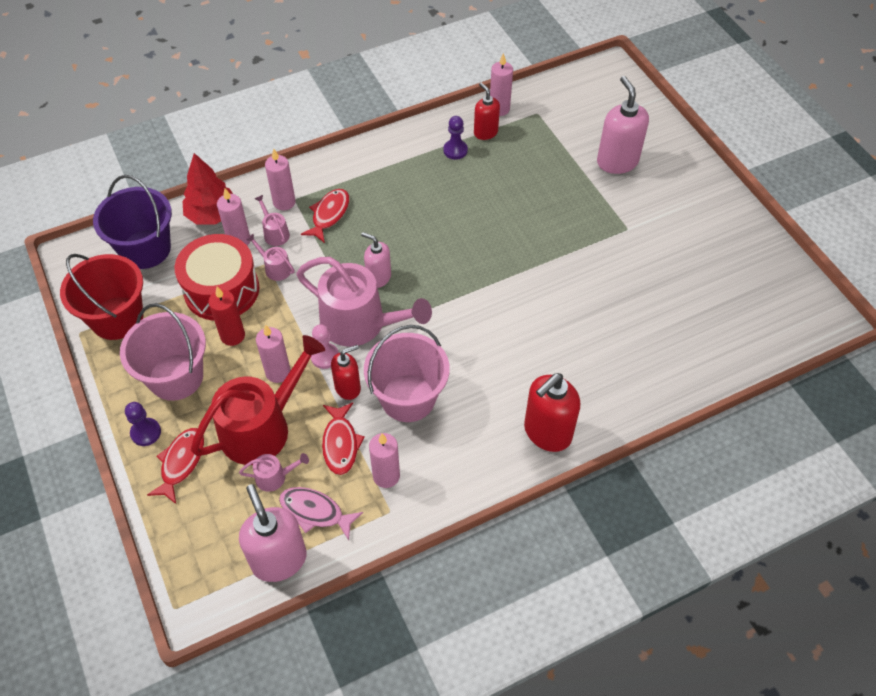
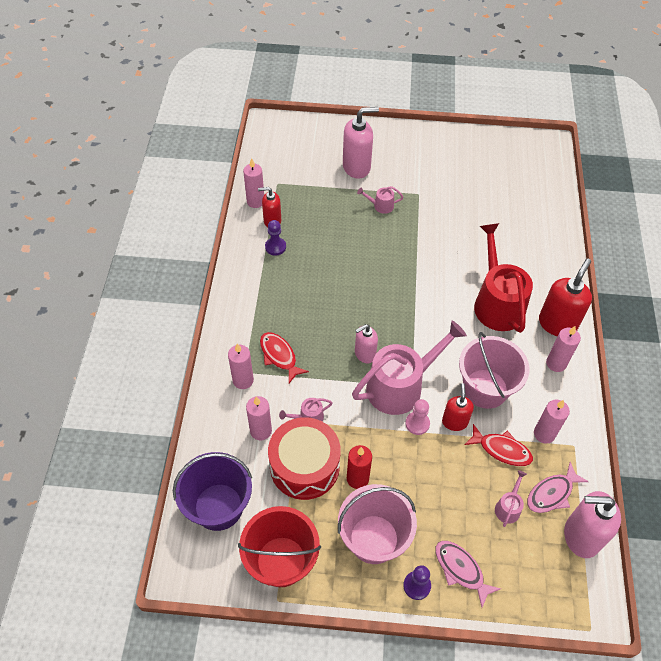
camera: 60 degrees left, 0 degrees up
red fish [147,428,204,504] -> pink fish [435,541,501,607]
red tree [183,153,233,225] -> none
red watering can [191,335,325,465] -> red watering can moved to [474,223,533,333]
pink watering can [254,195,290,246] -> pink watering can moved to [357,186,403,214]
pink candle [256,324,291,383] -> pink candle moved to [546,326,581,372]
red soap dispenser [524,373,580,452] -> red soap dispenser turned 135 degrees counterclockwise [539,258,592,336]
pink soap dispenser [597,76,649,174] -> pink soap dispenser turned 150 degrees clockwise [343,107,379,179]

